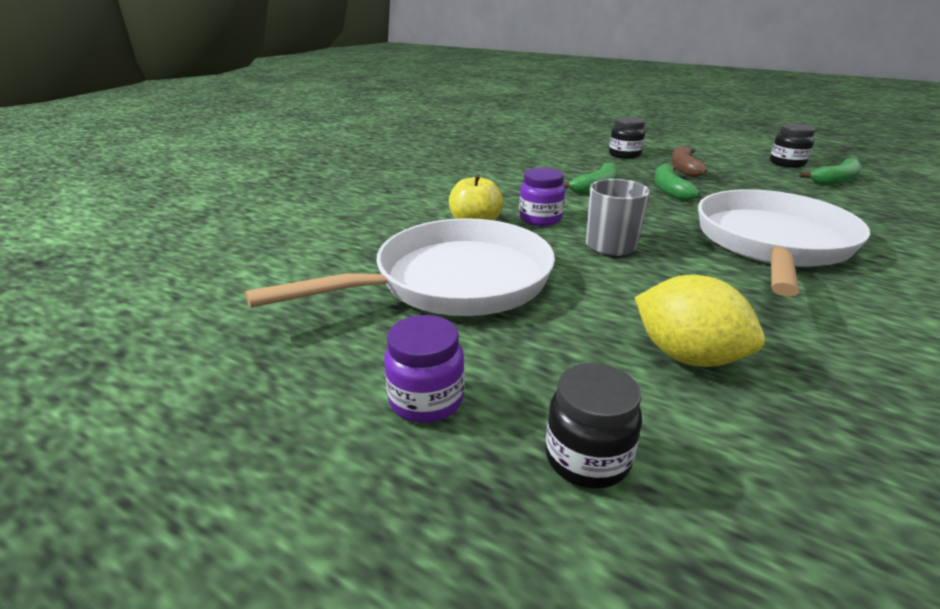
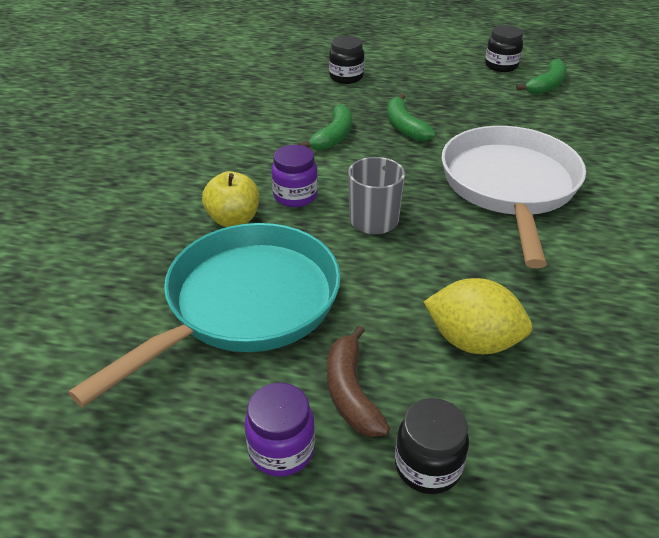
camera: 20 degrees left, 10 degrees up
white pan [245,218,555,316] -> turquoise pan [68,223,341,407]
brown banana [671,145,707,177] -> brown banana moved to [327,325,390,437]

